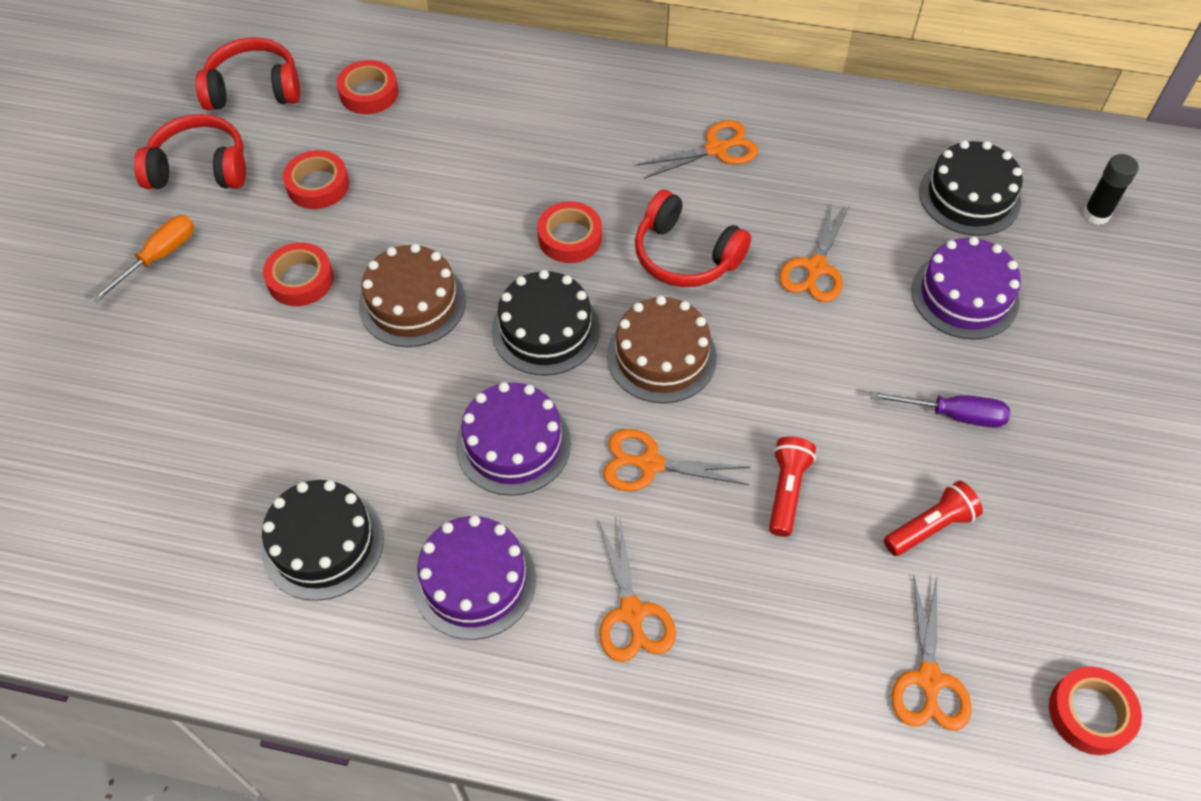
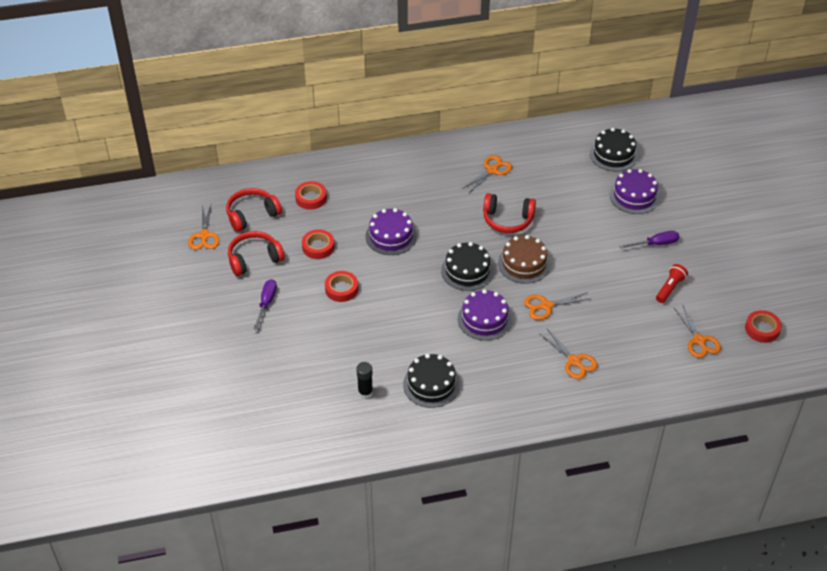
camera: 25 degrees left, 10 degrees down
orange screwdriver [91,215,194,303] -> purple screwdriver [253,279,277,330]
brown cake [359,244,466,347] -> none
purple cake [413,516,536,640] -> purple cake moved to [366,208,417,255]
red tape [537,201,602,263] -> none
red flashlight [769,436,816,537] -> none
orange scissors [779,203,850,302] -> orange scissors moved to [188,205,220,250]
black glue stick [1083,154,1139,225] -> black glue stick moved to [356,362,373,399]

